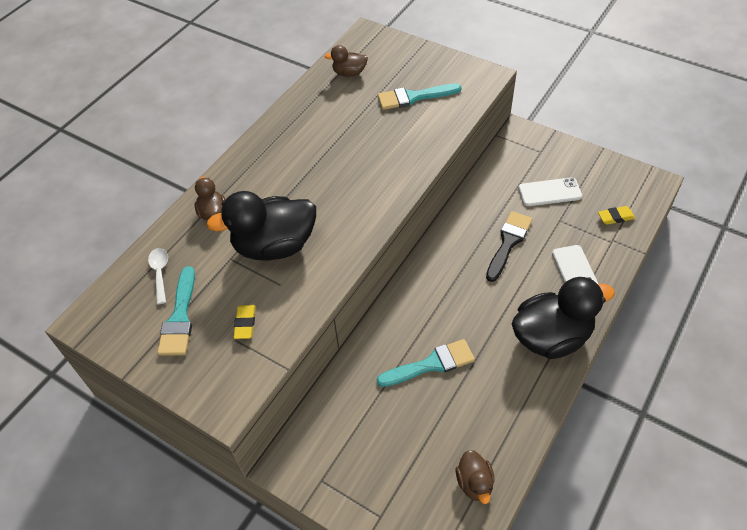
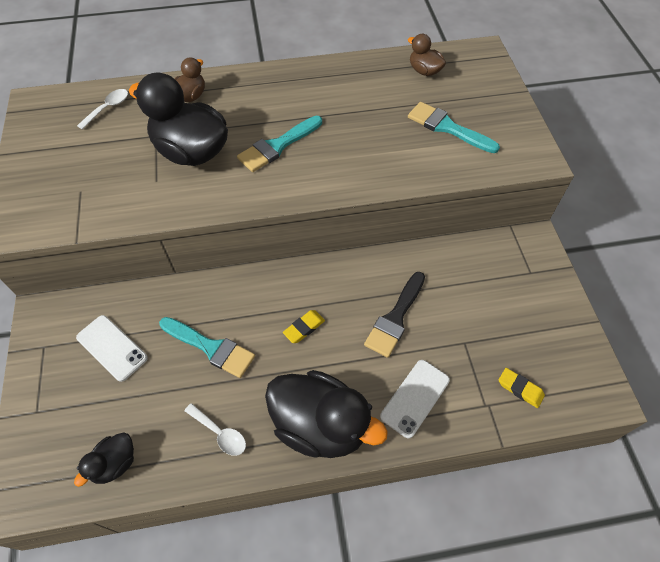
camera: 45 degrees right, 5 degrees up
turquoise brush [157,266,195,356] -> turquoise brush moved to [237,116,322,172]
yellow eraser [234,305,256,339] -> yellow eraser moved to [283,310,325,343]
brown duck [456,450,495,504] -> black duck [74,433,134,487]
black brush [486,211,532,282] -> black brush turned 135 degrees clockwise [364,272,425,358]
white phone [518,177,582,206] -> white phone moved to [76,315,148,382]
none -> white spoon [184,403,246,456]

